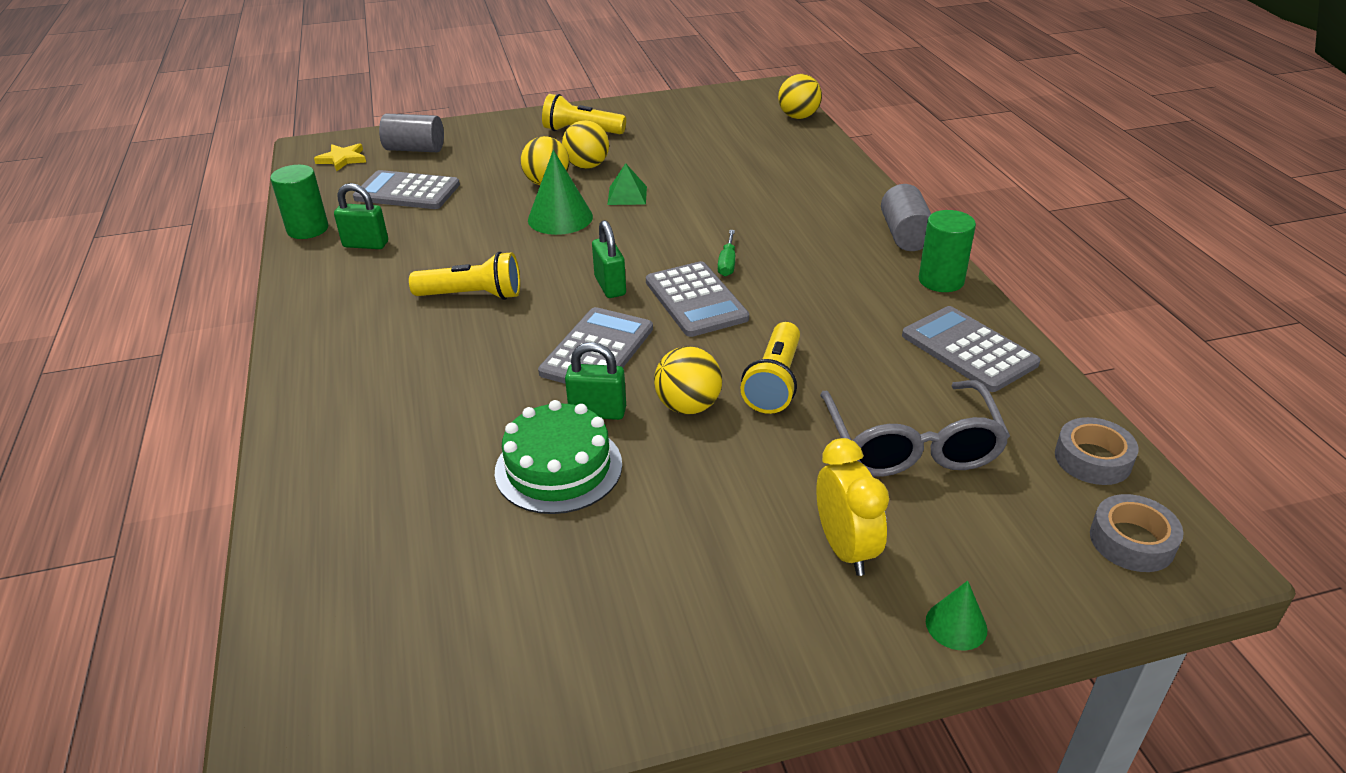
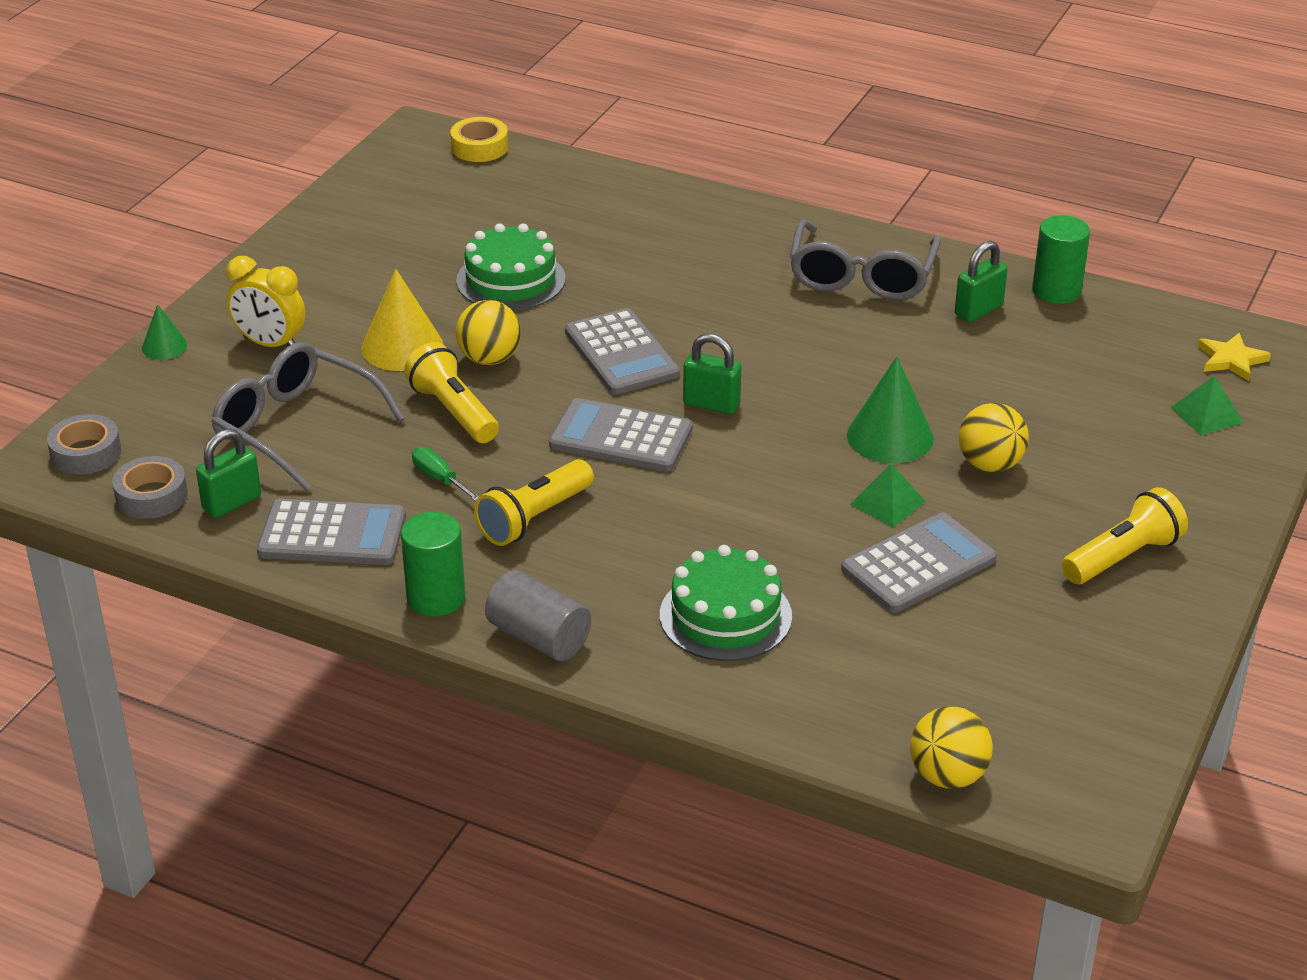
camera: 130 degrees right, 0 degrees up
grey calculator [353,170,460,209] -> grey calculator moved to [841,513,997,612]
grey cylinder [379,113,444,152] -> green pyramid [1171,376,1244,435]
yellow flashlight [409,252,520,300] -> yellow flashlight moved to [474,459,594,546]
yellow ball [562,120,609,169] -> none
green padlock [565,342,626,420] -> green padlock moved to [196,429,261,518]
green screwdriver [718,230,735,276] -> green screwdriver moved to [412,447,479,501]
none -> yellow cone [361,269,443,371]
none -> yellow tape [450,117,508,162]
none -> green cake [660,545,792,661]
none -> grey glasses [790,220,941,300]

